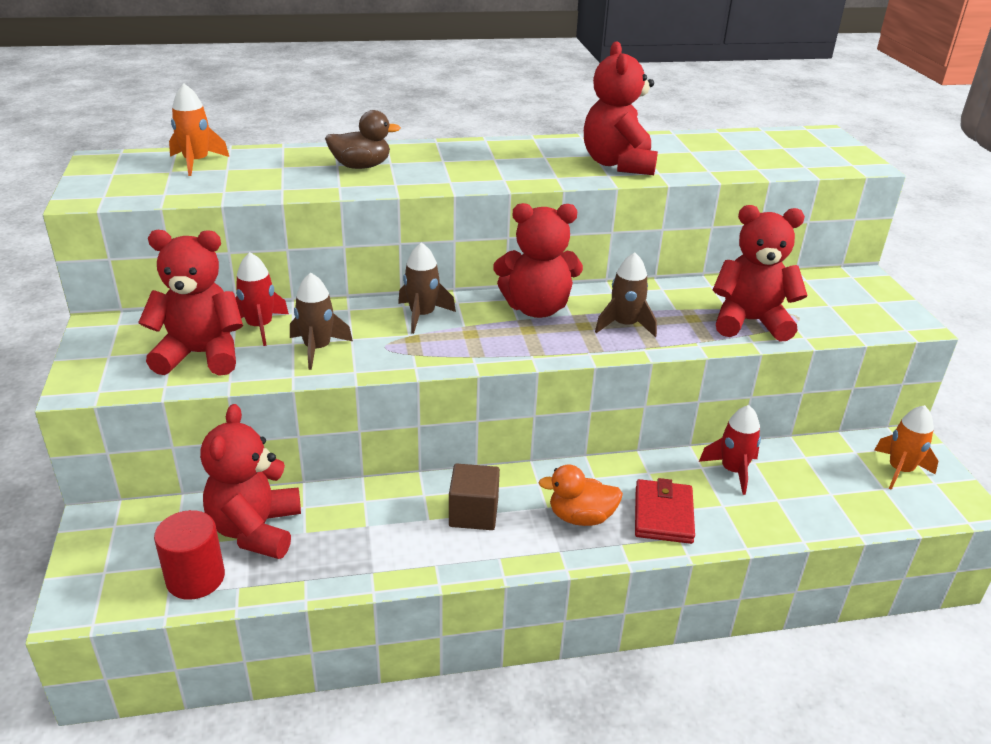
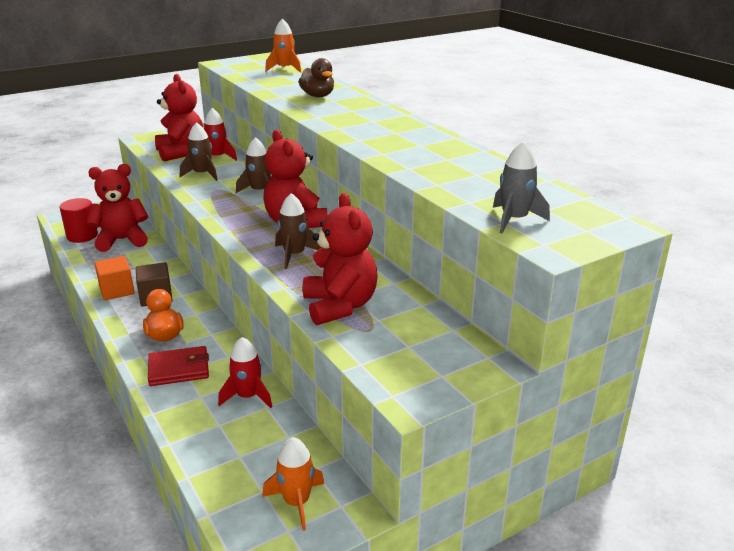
camera: 70 degrees right, 5 degrees down
red teddy bear [584,41,658,175] -> none
none -> orange cube [94,256,135,300]
none -> grey rocket [493,141,550,233]

